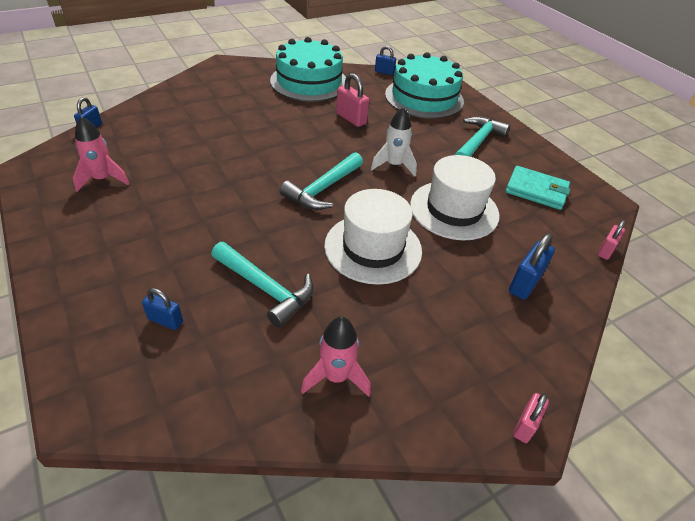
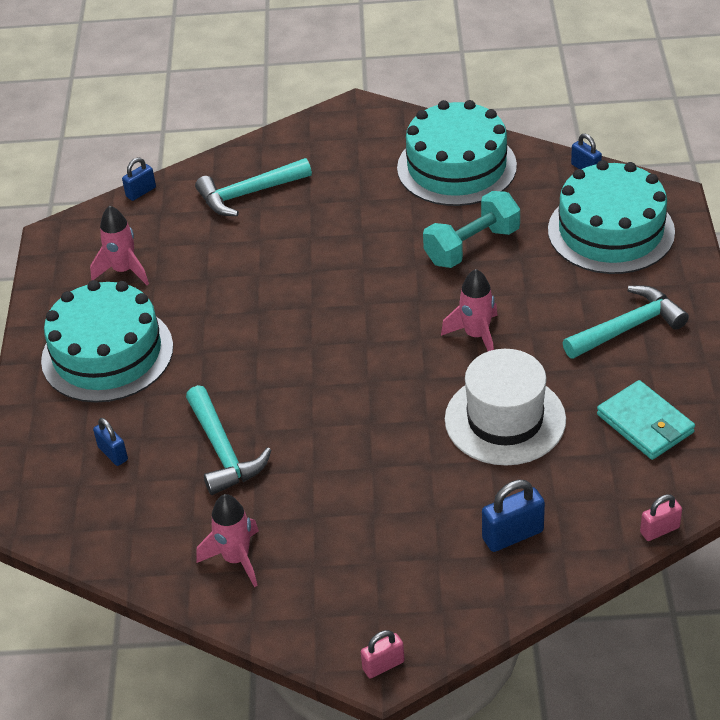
camera: 35 degrees right, 0 degrees up
turquoise hammer [280,152,363,210] -> turquoise hammer moved to [195,158,312,216]
white hat [324,189,422,285] -> none
pink padlock [336,73,369,127] -> turquoise dumbbell [423,191,520,268]
white rocket [371,107,417,176] -> pink rocket [441,269,498,351]
none -> turquoise cake [41,280,173,402]

